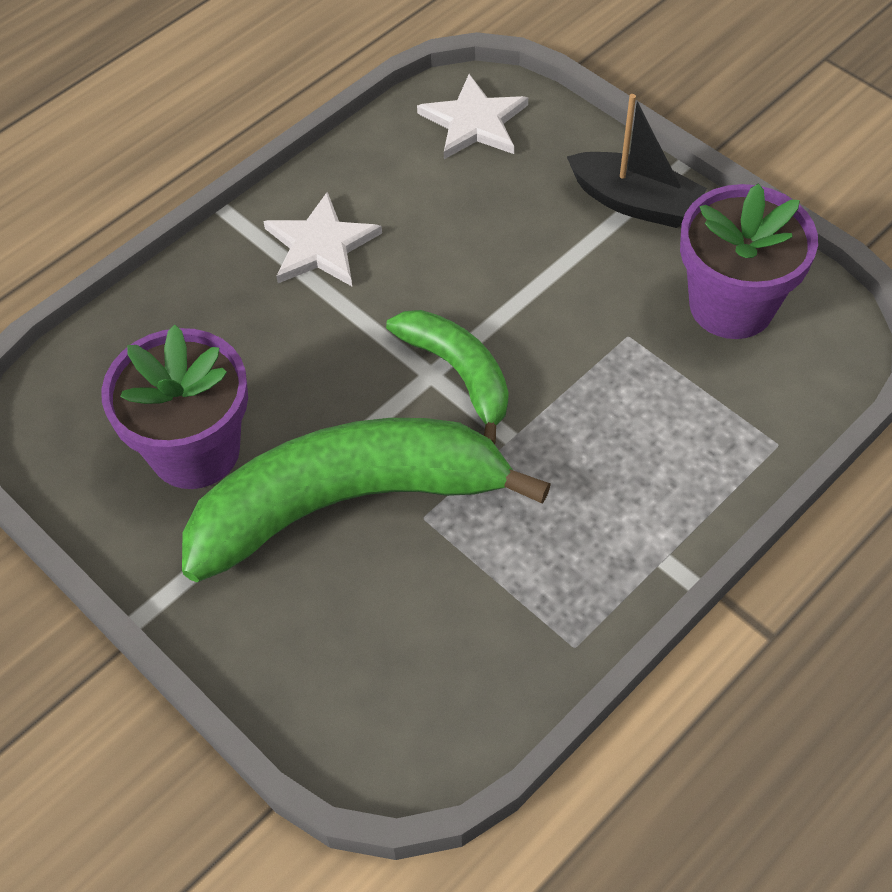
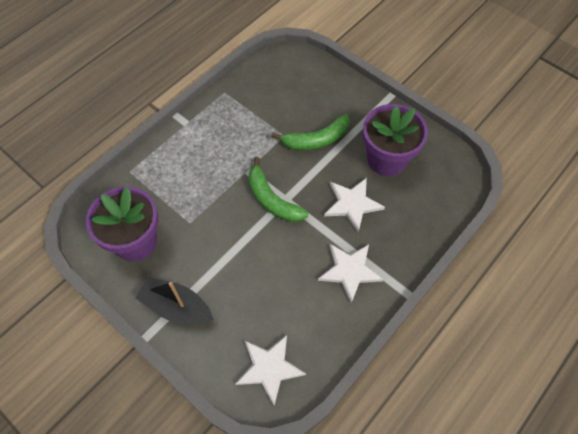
camera: 175 degrees right, 5 degrees up
green banana [182,418,551,582] -> green banana [271,114,350,150], size x0.53
none -> white star [324,178,385,232]

